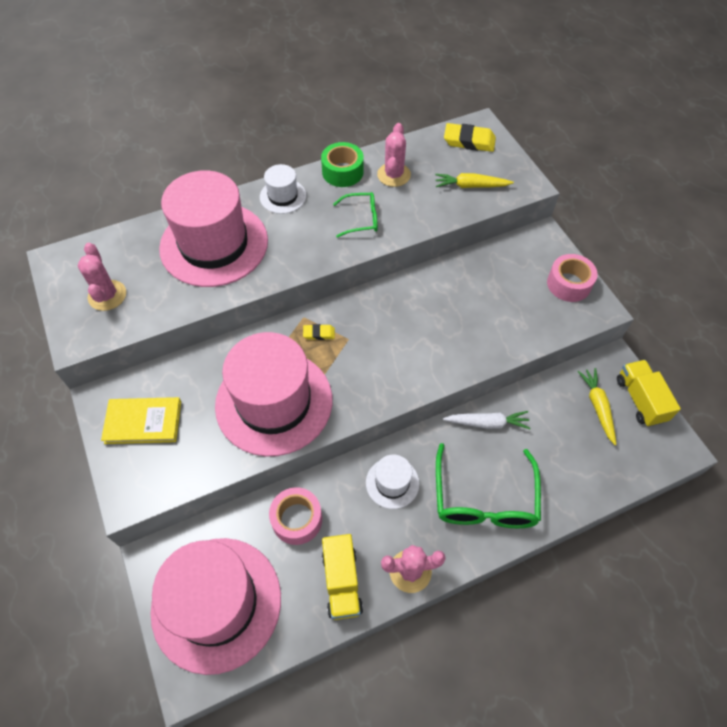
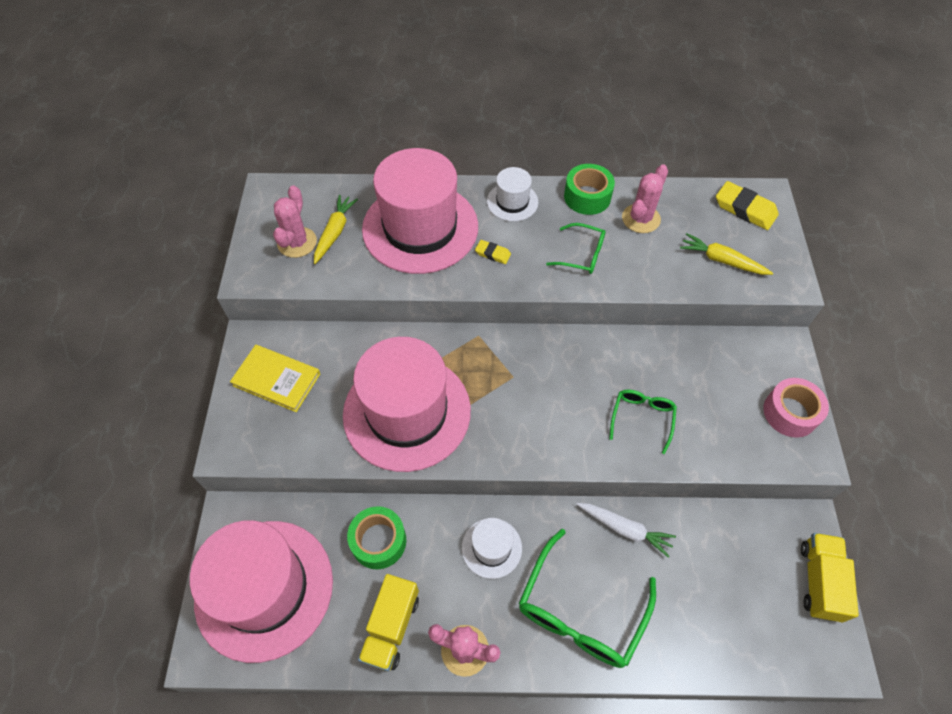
camera: 25 degrees right, 0 degrees up
pink tape [269,487,322,545] -> green tape [347,506,406,569]
yellow eraser [303,324,335,340] -> yellow eraser moved to [475,240,511,264]
yellow carrot [577,368,617,445] -> yellow carrot moved to [314,195,358,264]
none -> green glasses [609,390,677,454]

